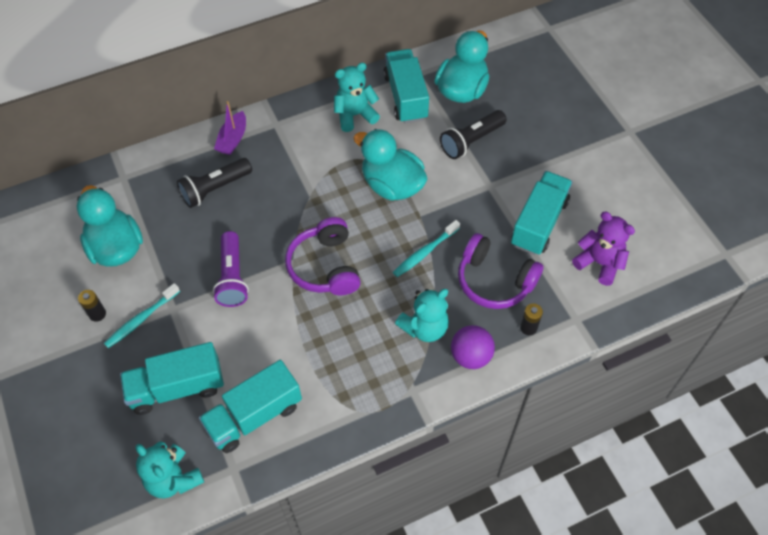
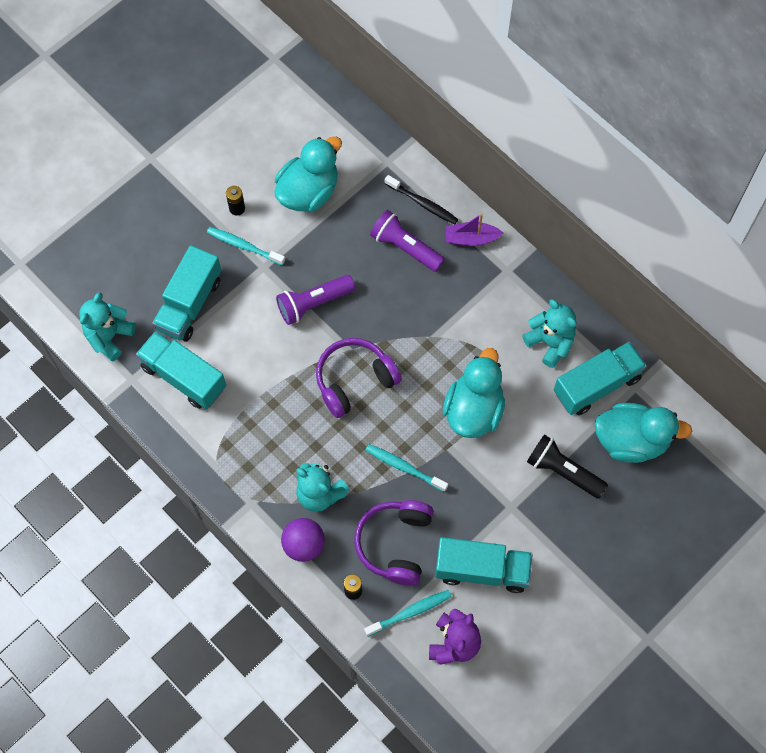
camera: 70 degrees right, 10 degrees up
turquoise truck [120,342,224,415] -> turquoise truck turned 120 degrees counterclockwise [152,245,221,342]
black flashlight [177,158,252,208] -> purple flashlight [370,210,445,272]
none -> turquoise toothbrush [364,590,452,637]
none -> black toothbrush [385,175,458,224]

